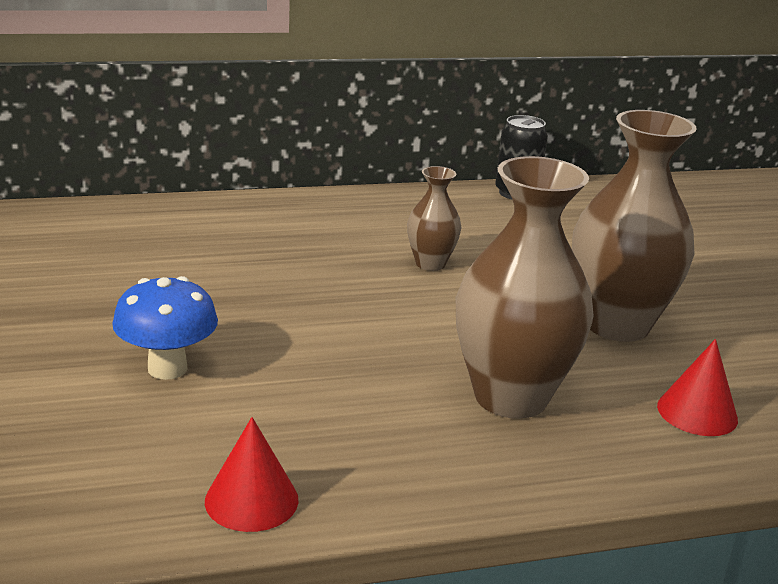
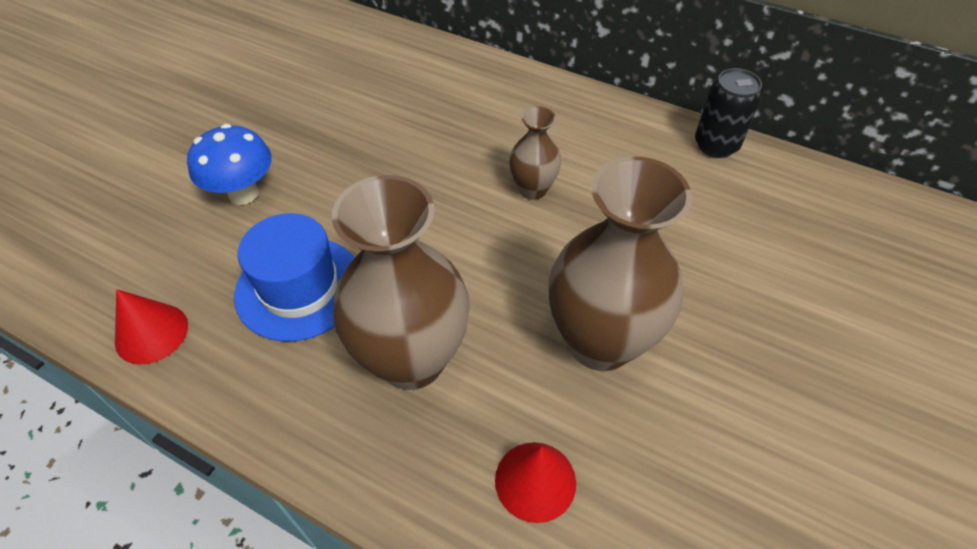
camera: 45 degrees right, 25 degrees up
none -> blue hat [234,213,355,342]

